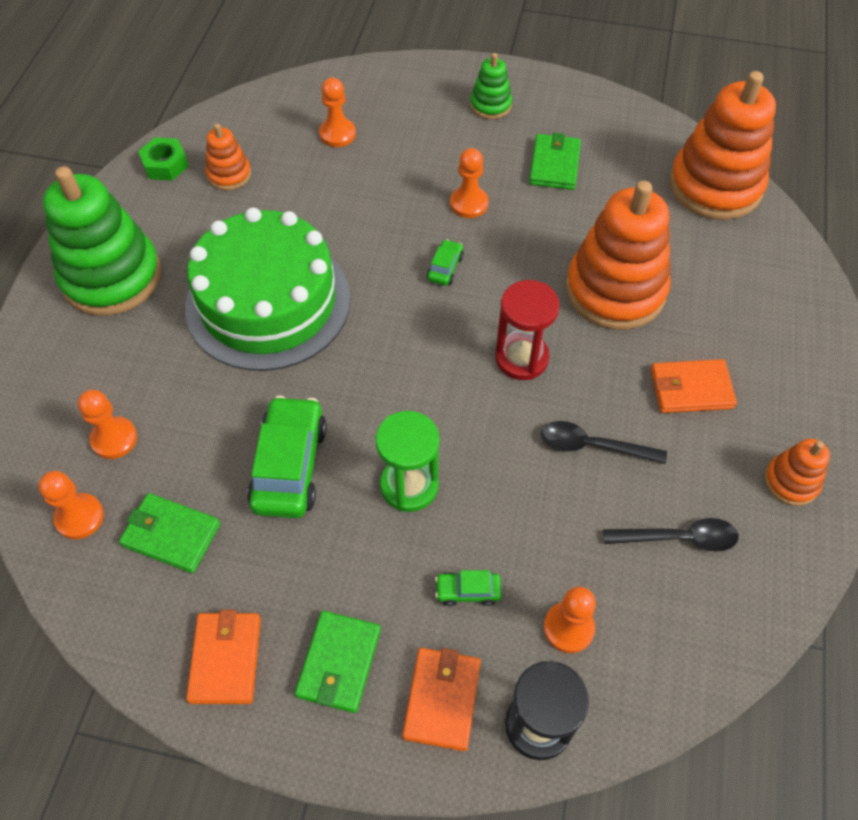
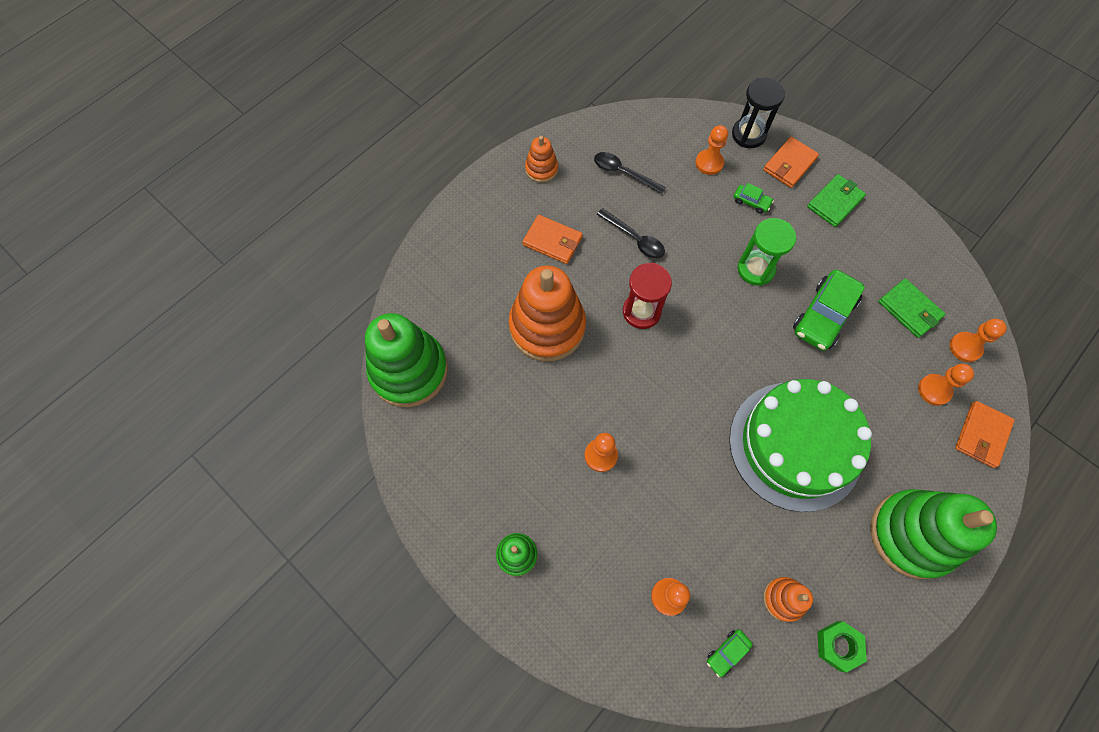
camera: 150 degrees left, 10 degrees up
orange wallet [186,610,261,704] -> orange wallet moved to [955,401,1015,468]
green car [427,239,464,286] -> green car moved to [707,629,753,677]
green wallet [529,133,581,190] -> none
orange stacking toy [669,71,776,220] -> green stacking toy [365,313,448,407]

